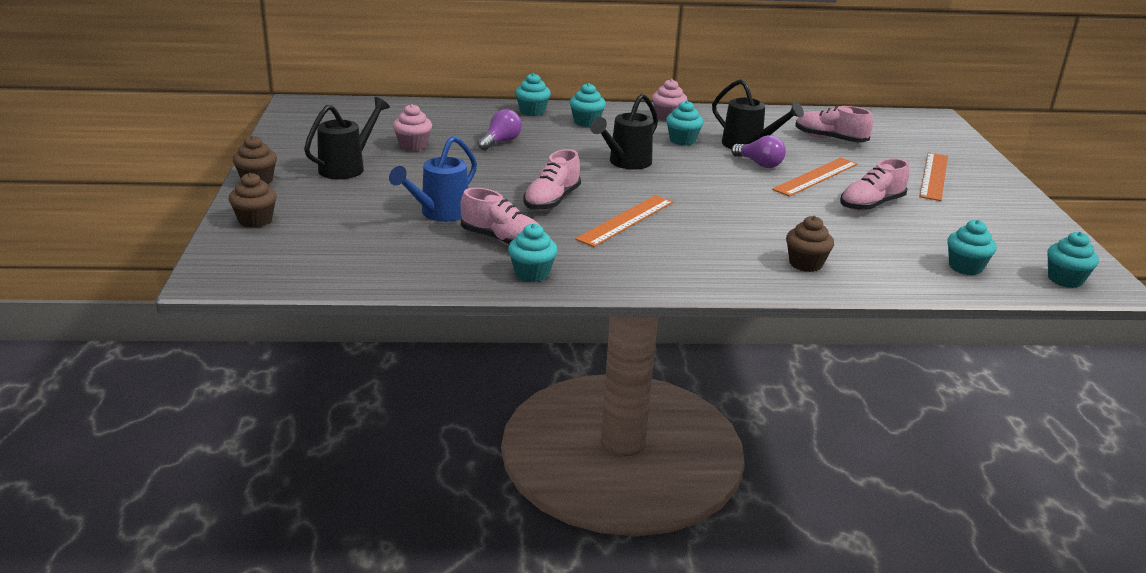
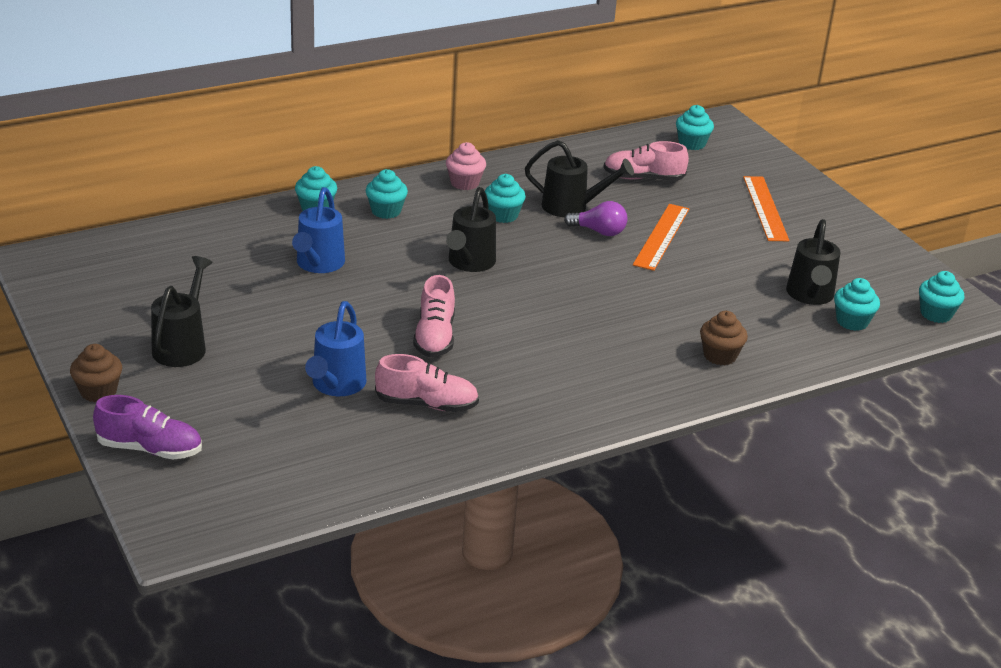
camera: 25 degrees left, 5 degrees up
brown cupcake [229,173,277,228] -> purple shoe [93,395,202,460]
pink cupcake [393,104,432,151] -> none
purple light bulb [478,109,522,150] -> blue watering can [292,187,345,273]
turquoise cupcake [508,223,558,282] -> turquoise cupcake moved to [676,105,714,150]
orange ruler [575,195,673,247] -> none
pink shoe [840,158,909,211] -> none
none -> black watering can [786,219,841,305]

